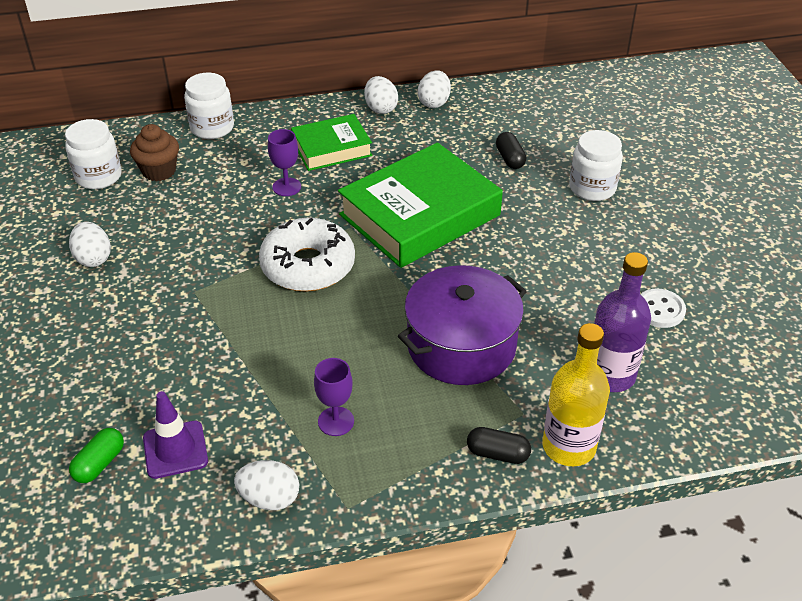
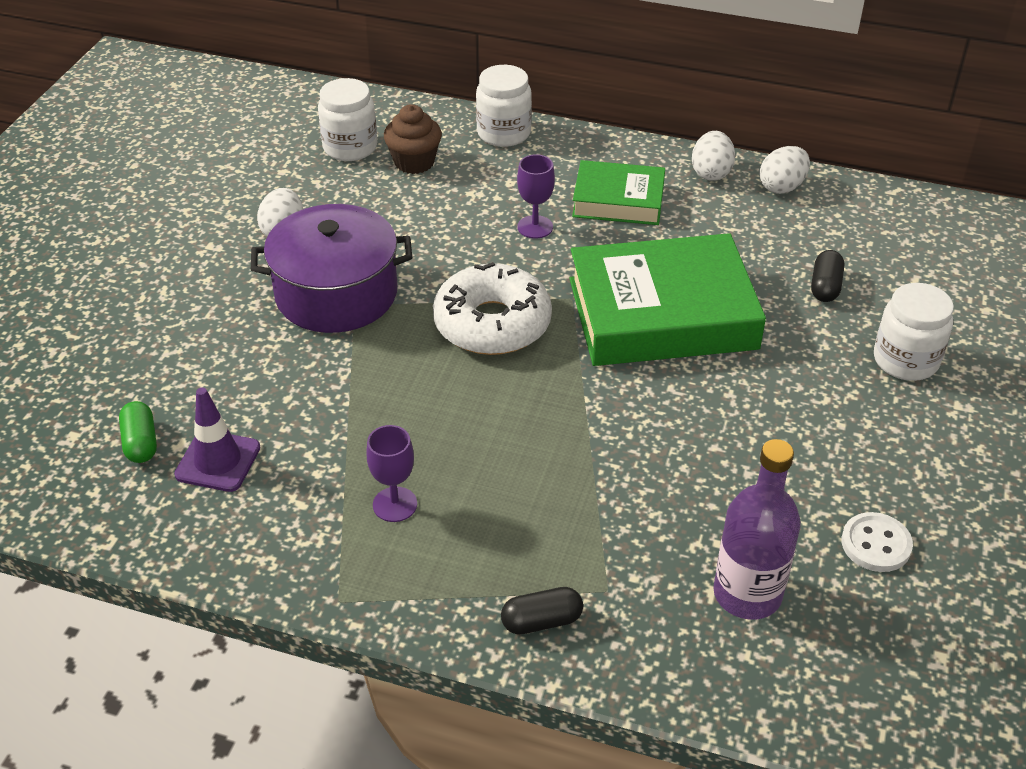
camera: 30 degrees right, 0 degrees up
green capsule [69,428,124,483] -> green capsule turned 75 degrees counterclockwise [119,401,157,463]
white egg [234,460,299,510] -> none
purple pot [398,265,527,385] -> purple pot moved to [251,204,412,333]
black capsule [467,427,531,464] -> black capsule turned 60 degrees counterclockwise [501,587,583,634]
yellow bottle [542,323,610,466] -> none

